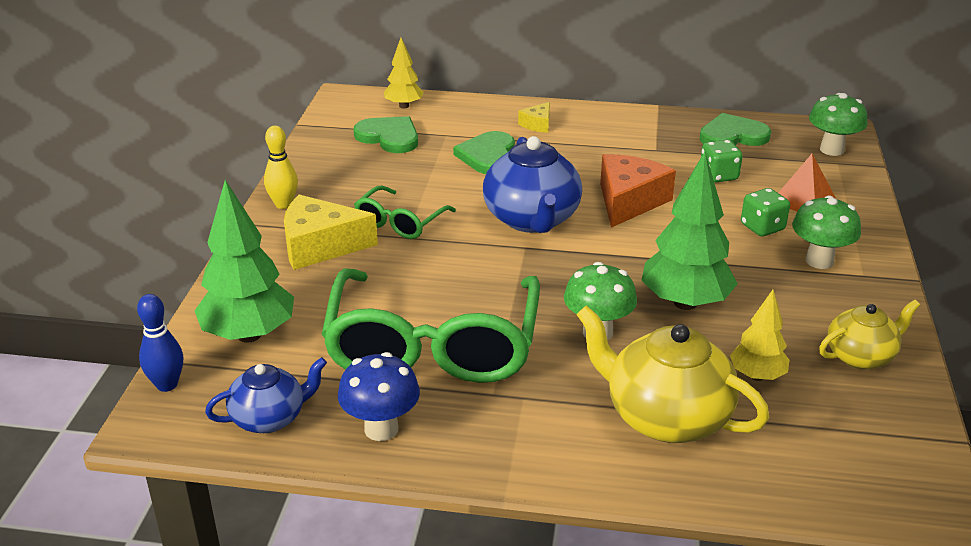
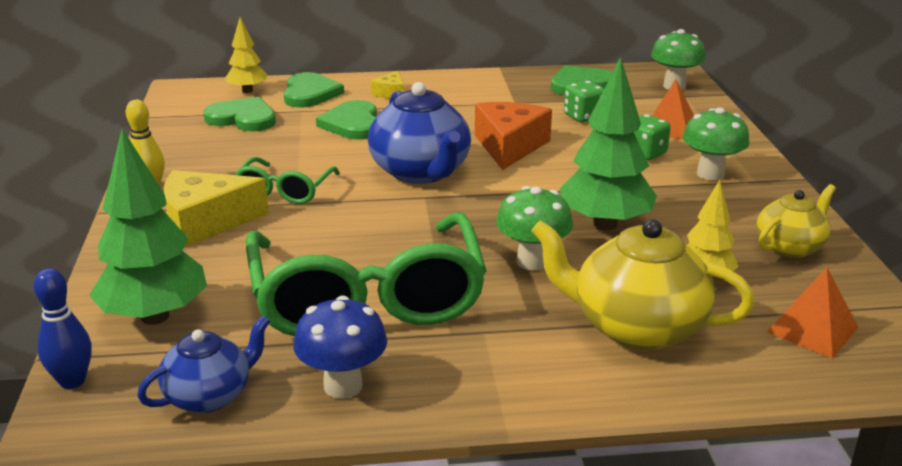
camera: 15 degrees left, 5 degrees down
none -> green heart [284,72,344,108]
none -> orange pyramid [767,267,859,359]

